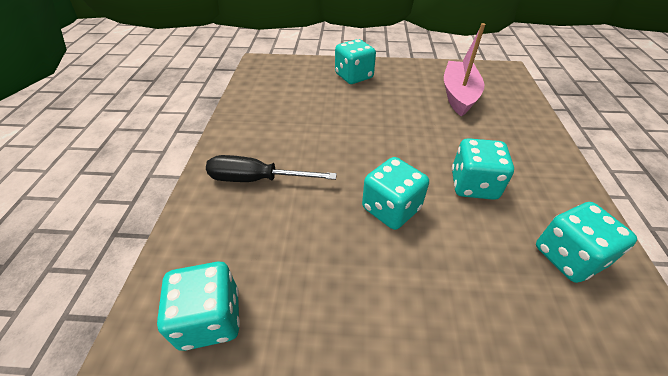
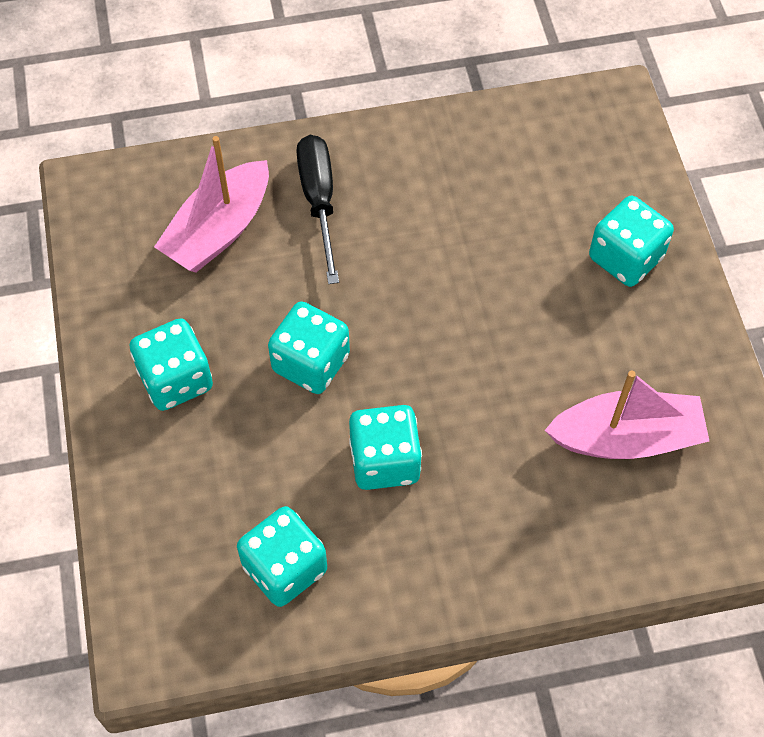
camera: 75 degrees right, 15 degrees up
turquoise dice [157,262,240,351] -> turquoise dice moved to [129,318,213,411]
none -> pink boat [154,136,269,272]

